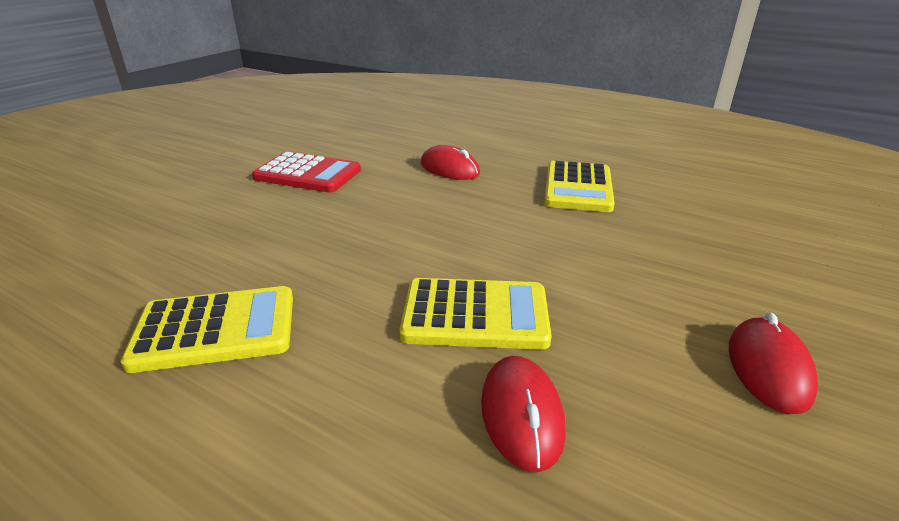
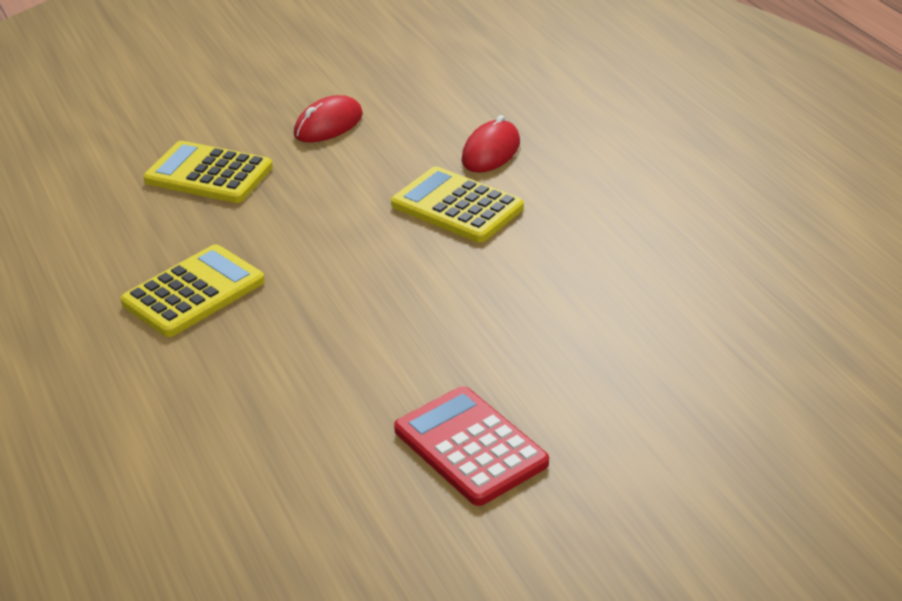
camera: 145 degrees left, 5 degrees up
yellow calculator [121,286,293,373] -> yellow calculator moved to [144,141,273,203]
red mouse [421,145,480,180] -> none

